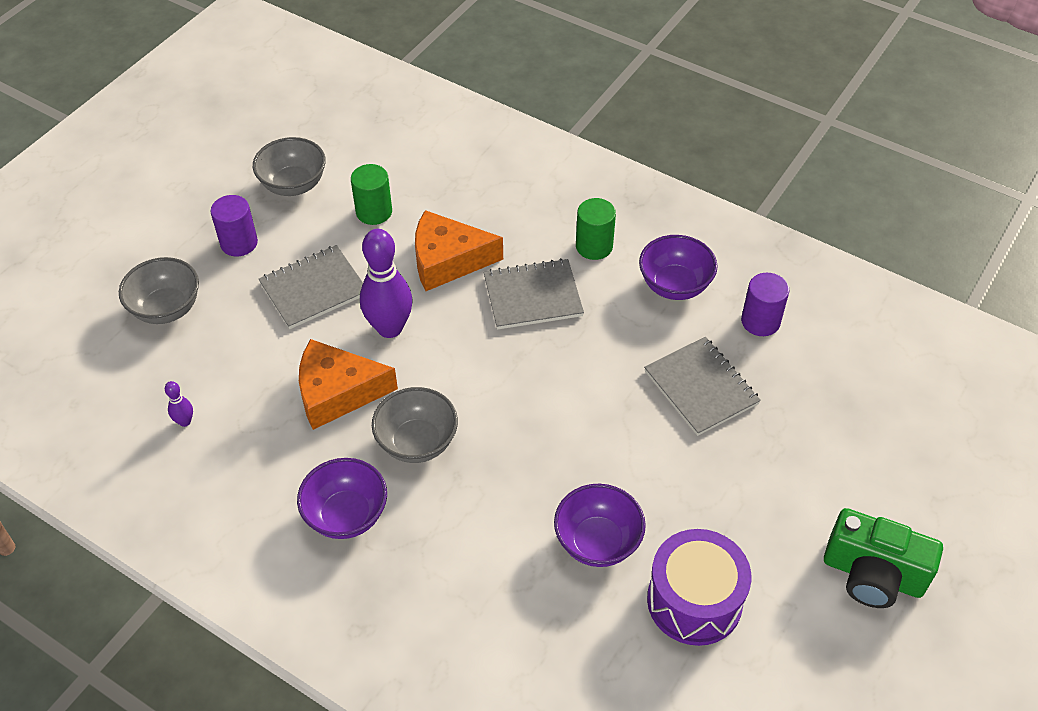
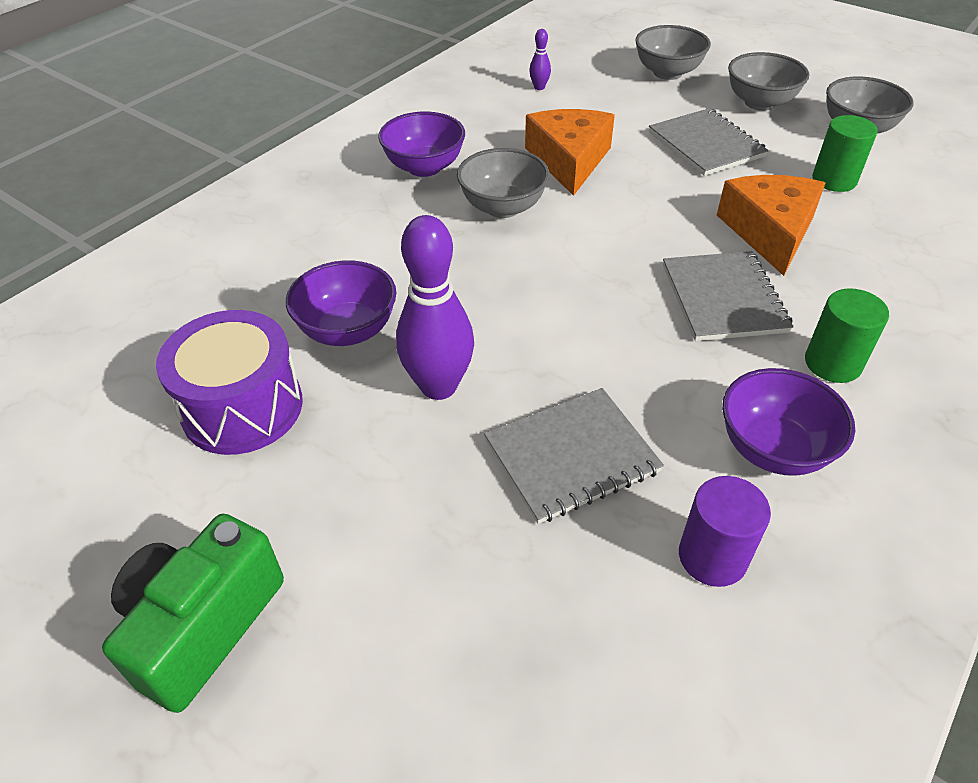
camera: 95 degrees right, 5 degrees down
purple cylinder [211,195,258,256] -> grey bowl [728,52,810,111]
purple bowling pin [360,229,413,338] -> purple bowling pin moved to [396,215,474,400]

